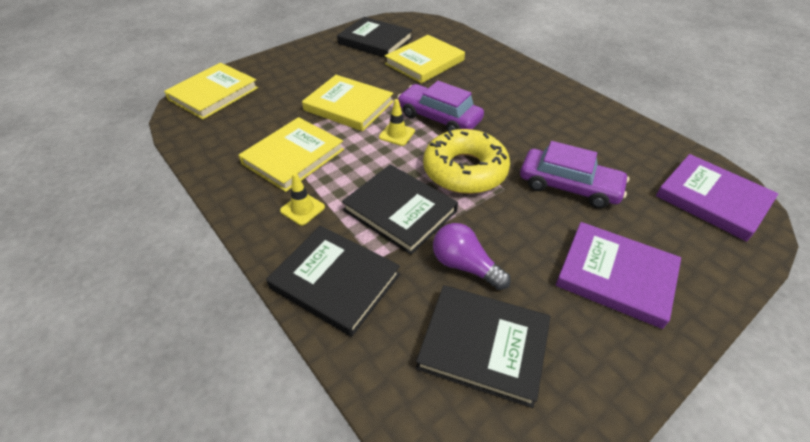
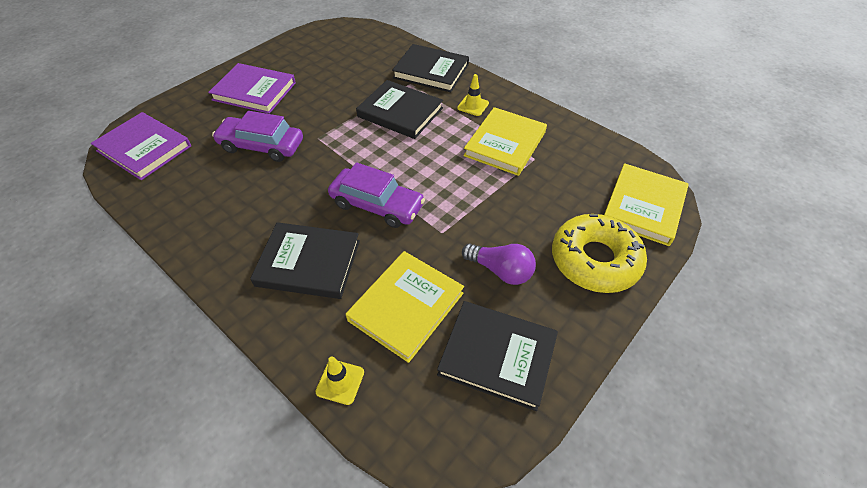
camera: 170 degrees right, 5 degrees up
yellow book [302,75,394,131] -> none
yellow traffic cone [379,99,415,146] -> yellow traffic cone moved to [315,356,364,405]
black book [416,285,551,408] -> black book moved to [250,222,360,299]
yellow donut [423,129,510,194] -> yellow donut moved to [552,214,647,293]
purple light bulb [433,223,511,290] -> purple light bulb moved to [462,243,536,285]

